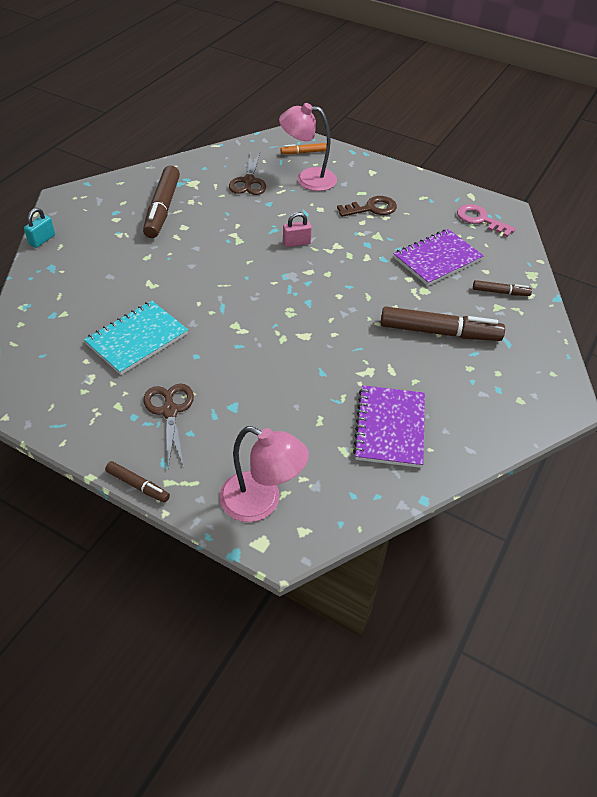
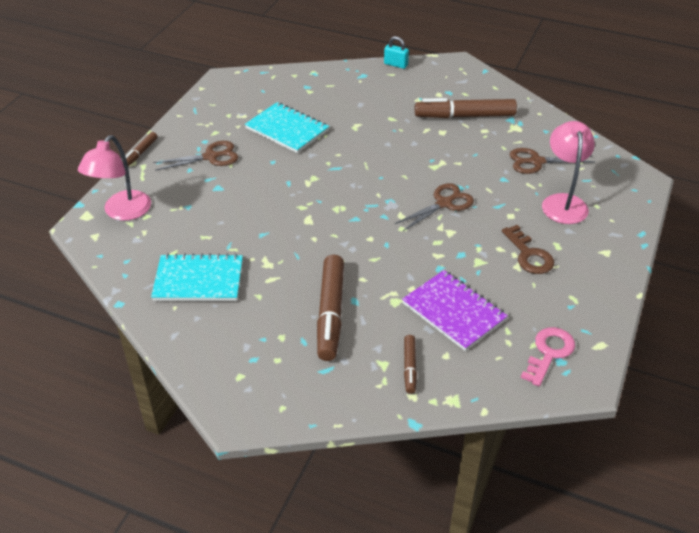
camera: 85 degrees right, 5 degrees down
orange marker [280,143,327,154] -> none
pink padlock [283,212,312,247] -> brown scissors [395,183,474,231]
purple notebook [353,385,425,468] -> turquoise notebook [151,253,243,301]

